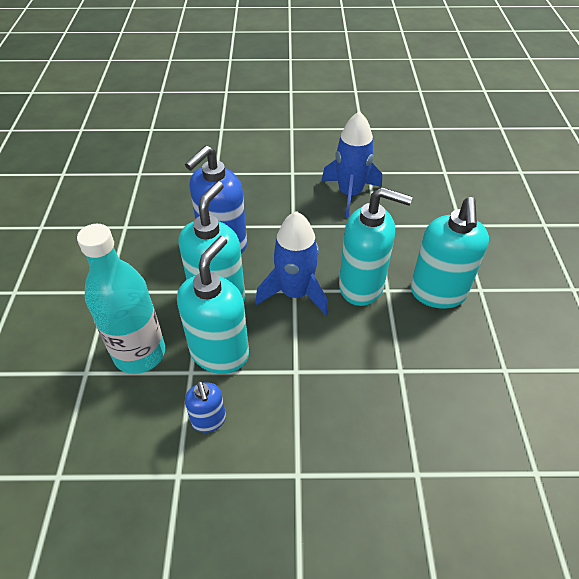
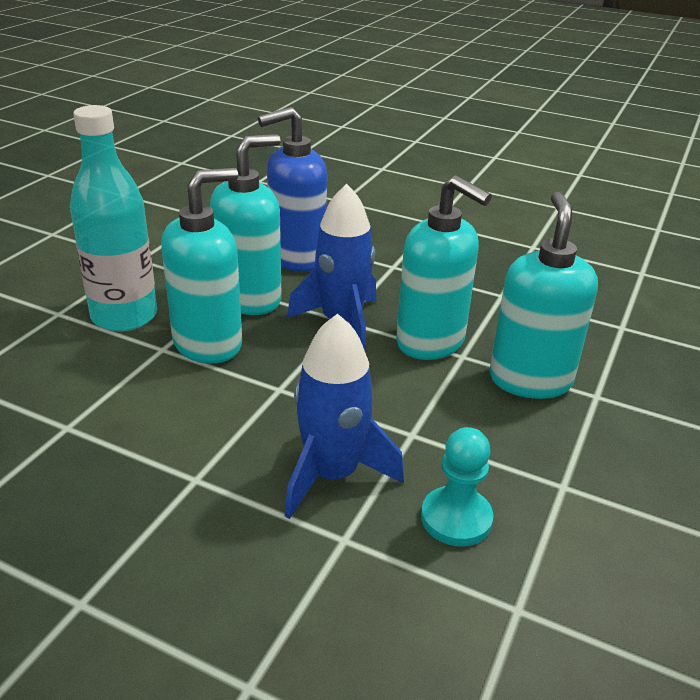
camera: 25 degrees right, 15 degrees down
blue soap dispenser [185,381,226,433] -> none
blue rocket [322,111,382,218] -> blue rocket moved to [285,313,404,519]
turquoise soap dispenser [410,197,489,309] -> turquoise soap dispenser turned 150 degrees clockwise [490,192,598,399]
none -> turquoise pawn [421,427,494,547]

